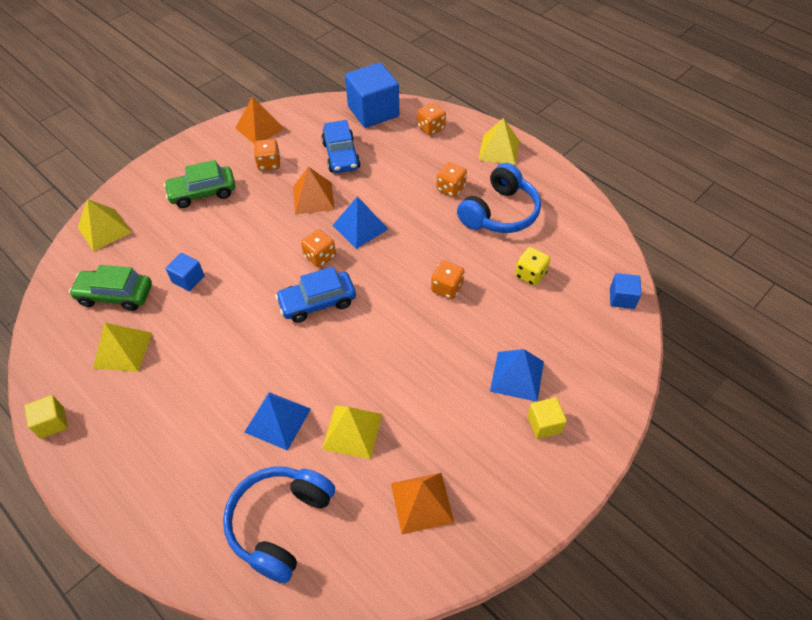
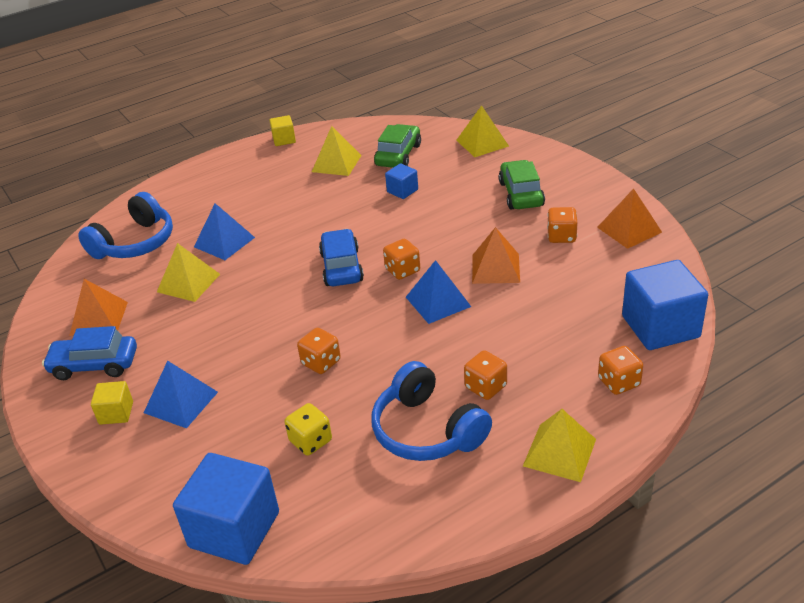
camera: 105 degrees right, 15 degrees down
blue headphones [223,467,335,583] -> blue headphones turned 90 degrees clockwise [78,192,173,259]
blue car [321,120,361,173] -> blue car moved to [42,326,137,380]
blue cube [610,273,641,309] -> blue cube [173,453,279,565], size x2.03

